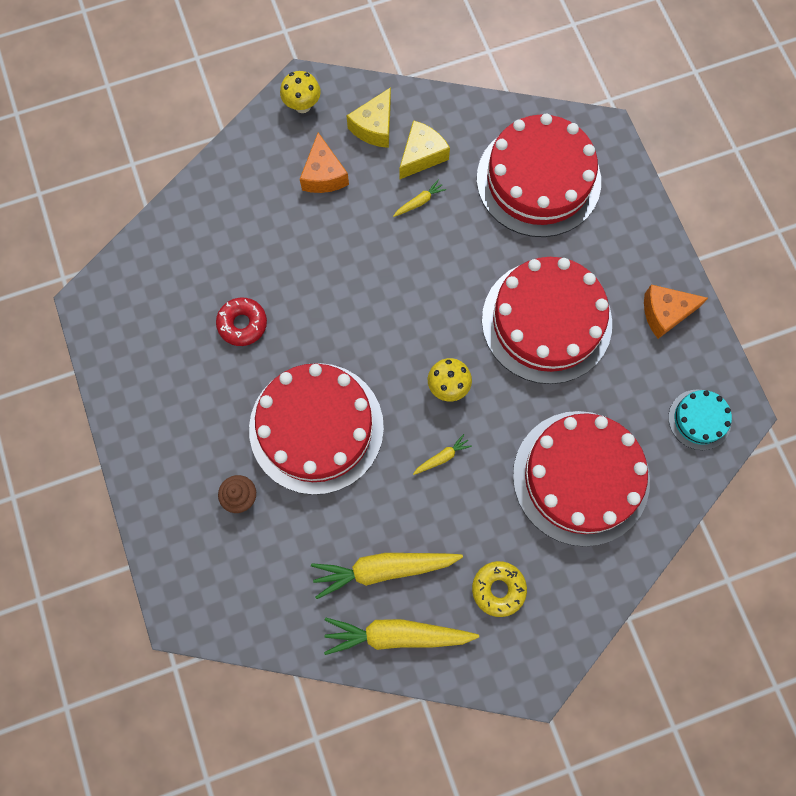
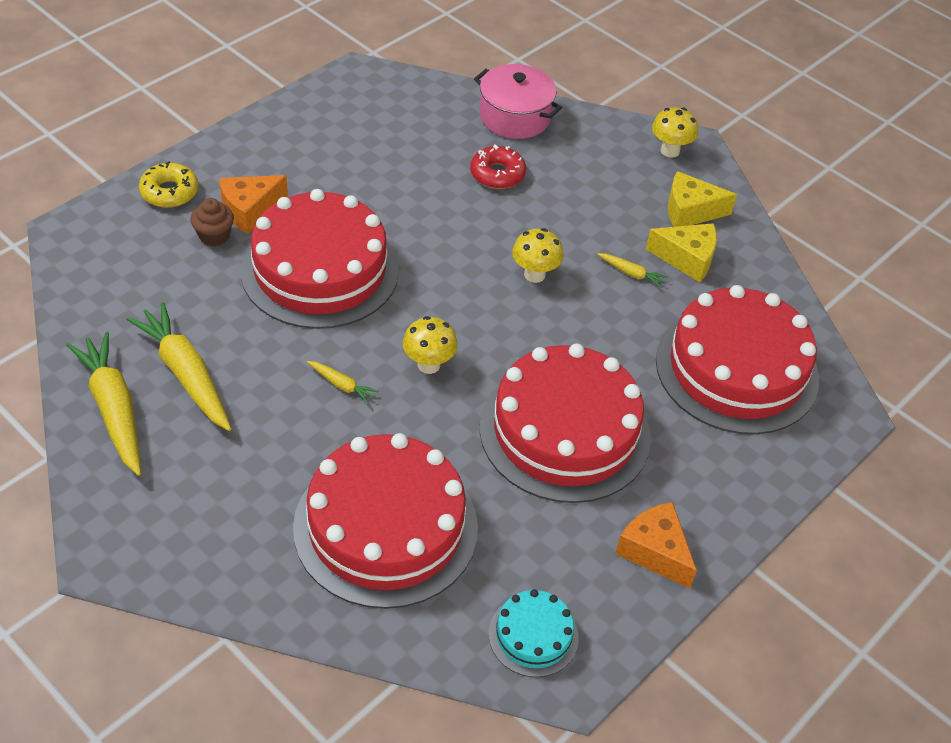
camera: 60 degrees right, 25 degrees down
red donut [216,298,267,346] -> red donut moved to [470,145,526,189]
orange cheese [300,133,349,193] -> orange cheese moved to [219,175,288,234]
yellow donut [472,561,527,617] -> yellow donut moved to [139,161,198,208]
none -> pink pot [474,64,562,139]
none -> yellow mushroom [512,228,563,283]

